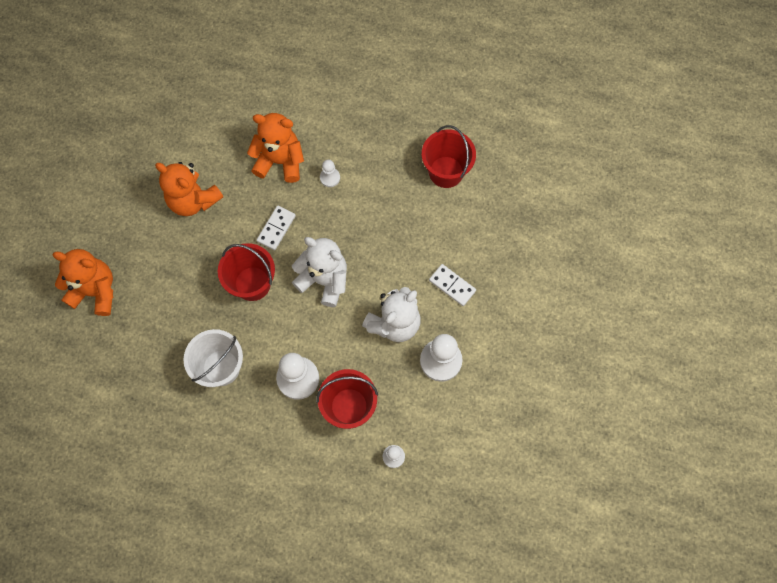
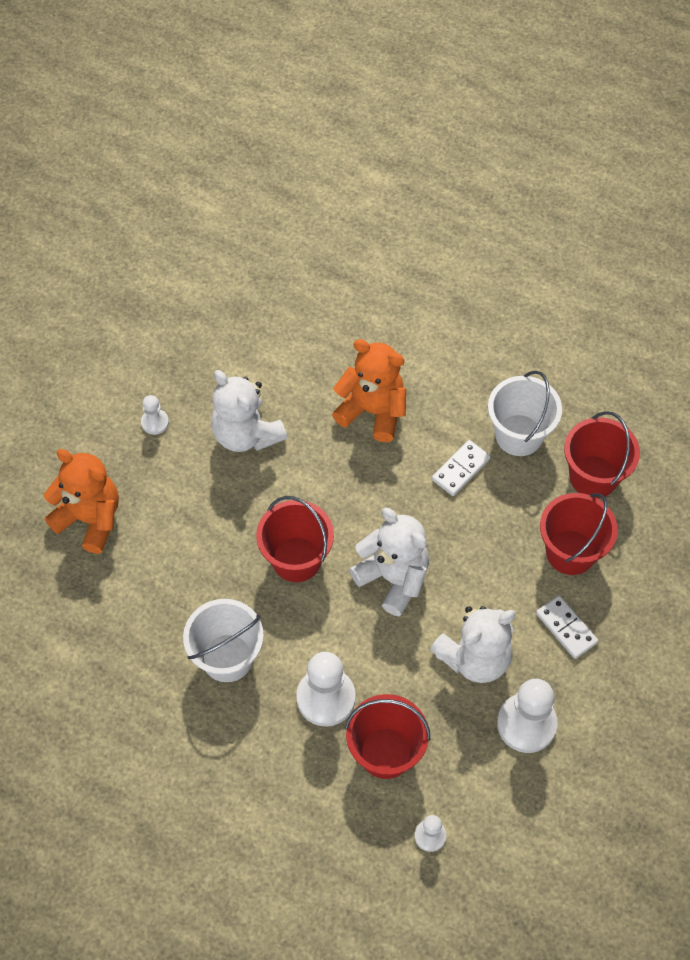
camera: 15 degrees right, 10 degrees down
orange teddy bear [155,162,224,216] -> white teddy bear [211,370,287,452]
white domino [257,206,296,250] -> white domino moved to [432,440,491,496]
white pawn [320,160,340,187] -> white pawn moved to [141,395,169,435]
none -> white bucket [488,371,562,456]
none -> red bucket [540,493,618,575]

